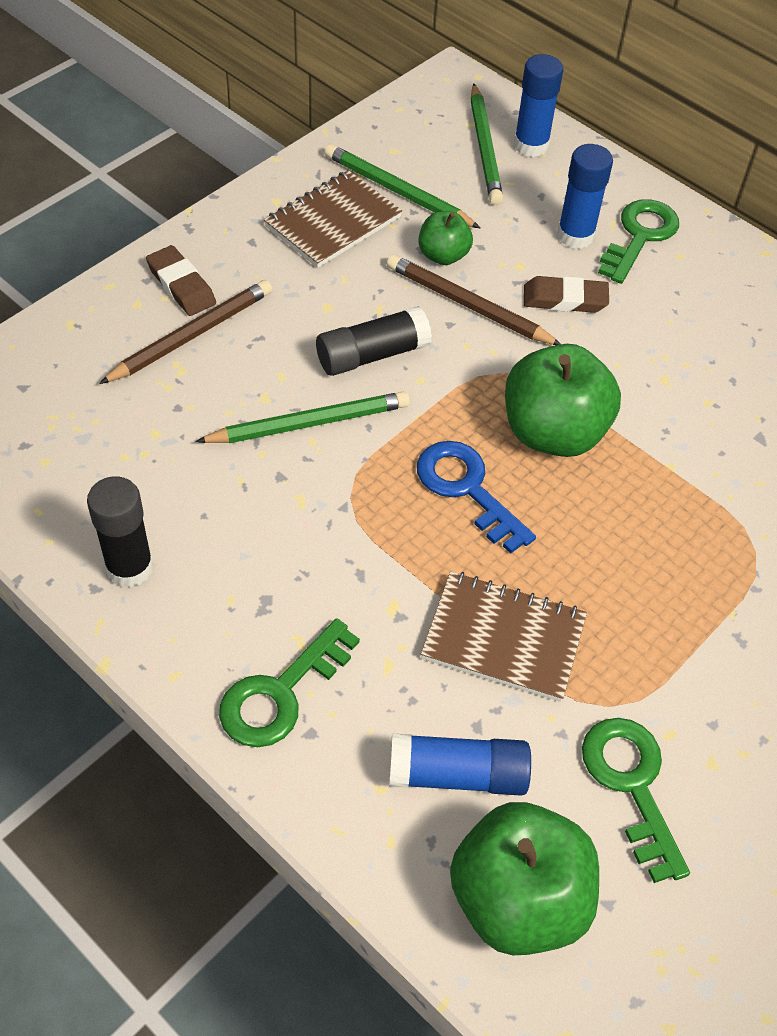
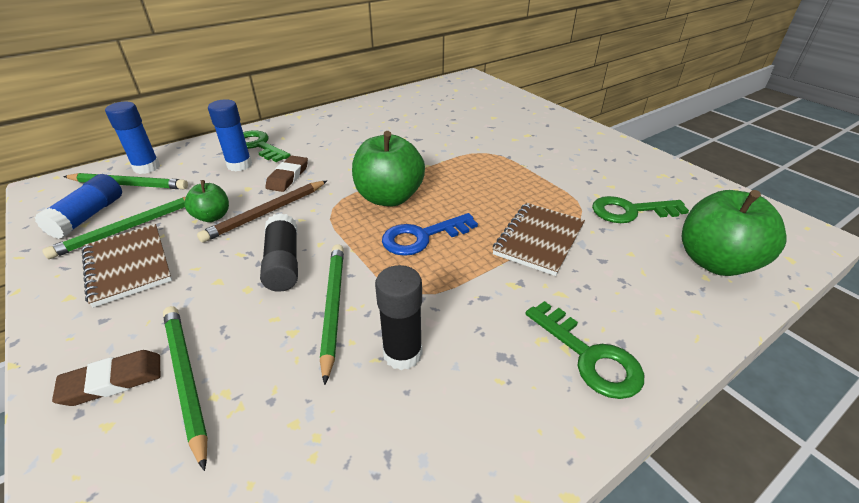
camera: 75 degrees left, 15 degrees down
black glue stick [87,476,154,587] -> black glue stick moved to [375,265,422,370]
brown pencil [99,280,272,384] -> green pencil [163,306,208,471]
blue glue stick [389,733,531,796] -> blue glue stick moved to [34,174,122,239]

